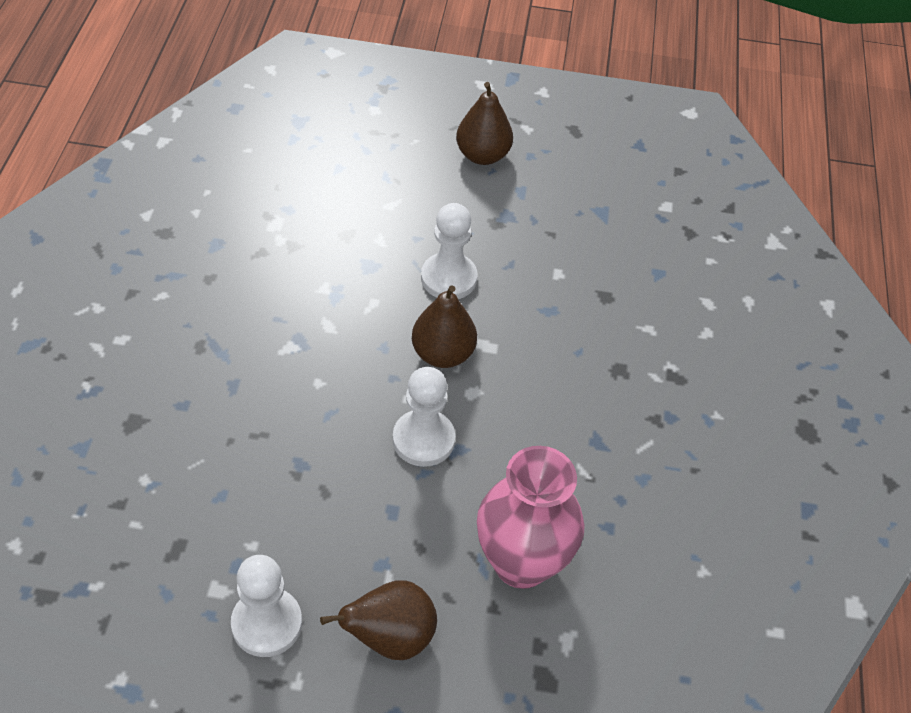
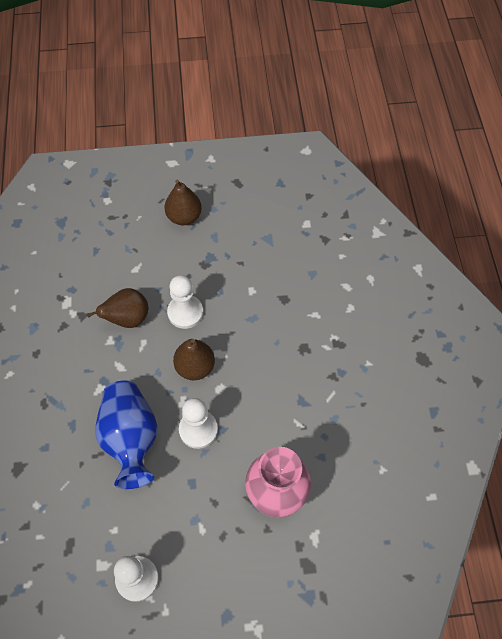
camera: 10 degrees left, 10 degrees up
brown pear [320,580,437,660] -> brown pear moved to [87,288,148,328]
none -> blue vase [96,381,158,489]

